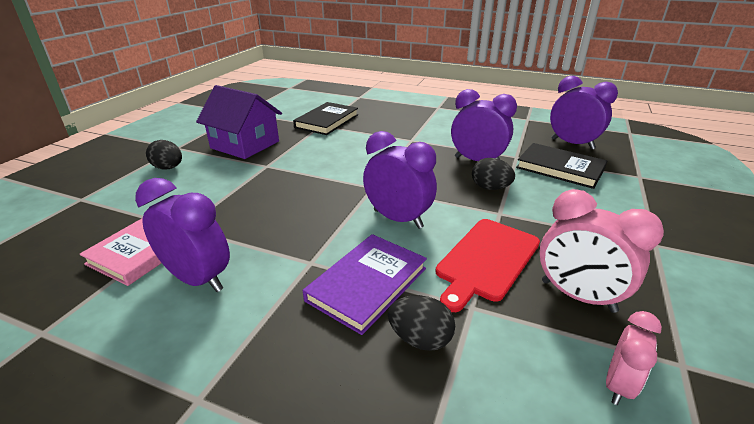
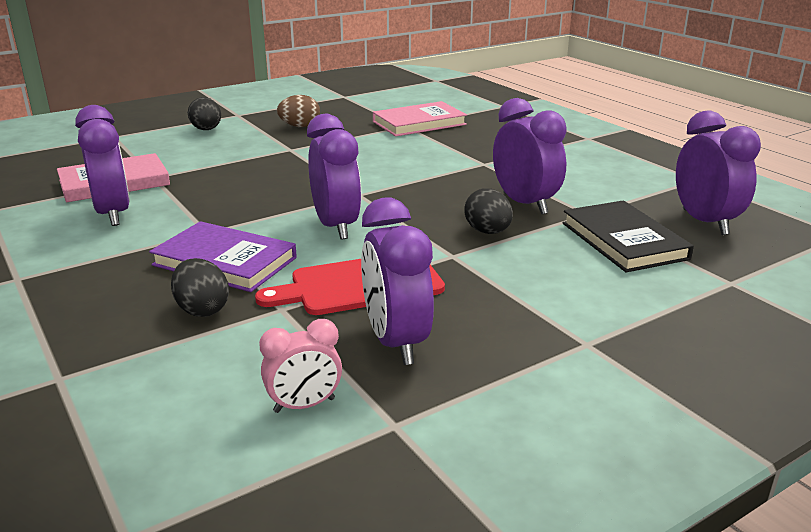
camera: 35 degrees right, 5 degrees down
purple house [196,85,282,159] -> brown egg [277,95,320,127]
black book [293,102,358,135] -> pink book [373,101,467,137]
purple book [303,234,427,335] -> purple book turned 45 degrees clockwise [149,221,297,292]
pink clock [540,189,664,313] -> purple clock [361,198,434,365]

